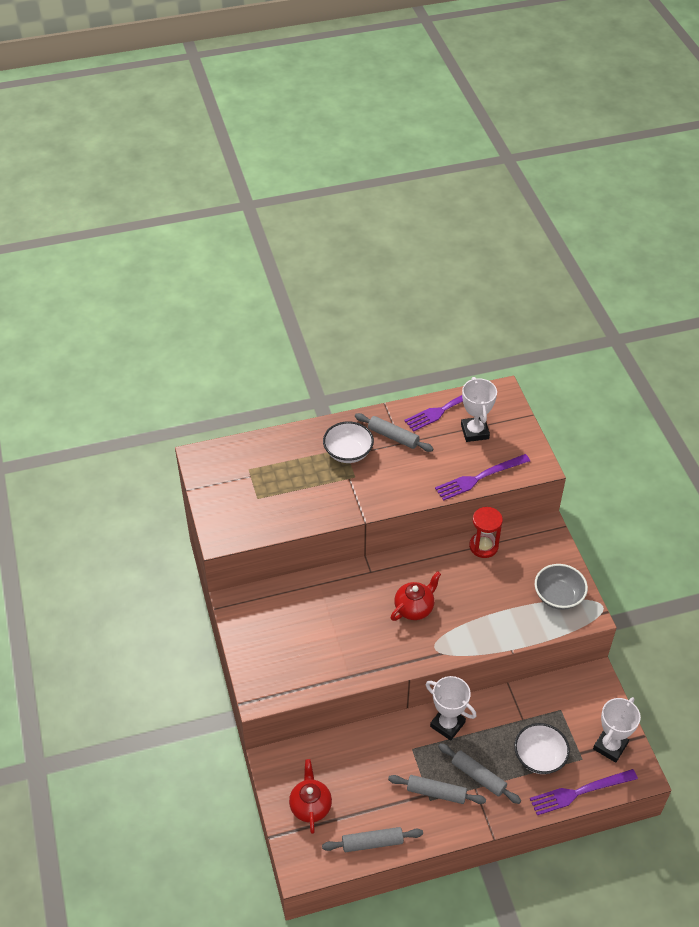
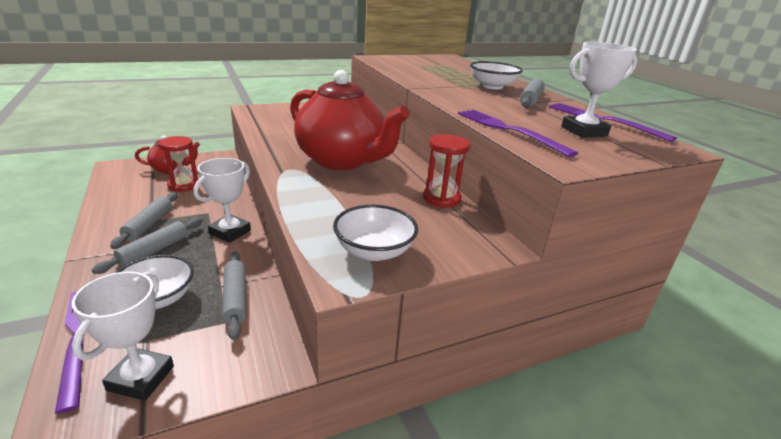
camera: 80 degrees right, 20 degrees down
grey rolling pin [322,827,423,852] -> grey rolling pin moved to [222,251,246,340]
red teapot [391,571,441,621] -> red teapot [290,70,410,170], size x2.03
grey bowl [535,564,588,610] -> white bowl [333,205,418,261]
white trophy [593,697,641,763] -> white trophy turned 75 degrees clockwise [72,272,174,401]
none -> red hourglass [159,136,198,192]

